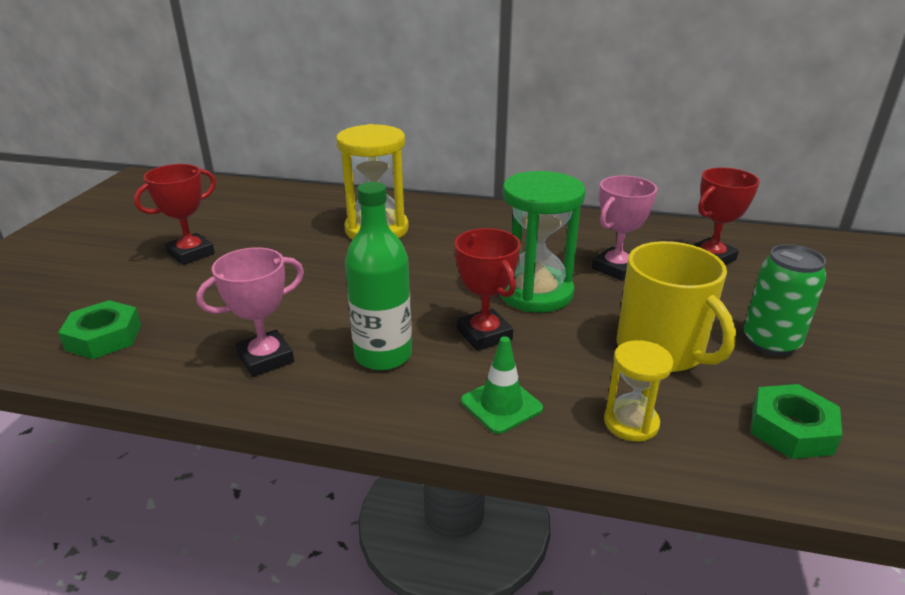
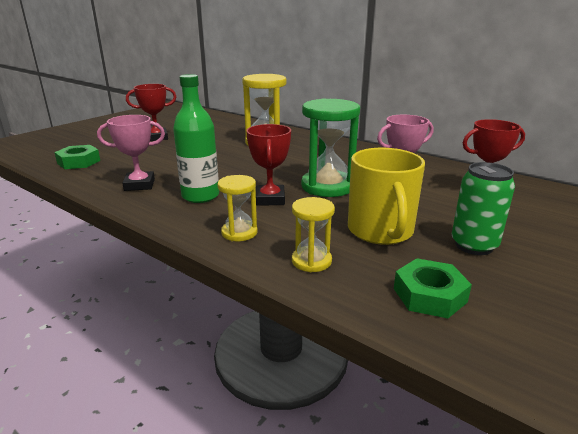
camera: 25 degrees right, 5 degrees down
green traffic cone [461,336,543,434] -> yellow hourglass [217,175,258,241]

